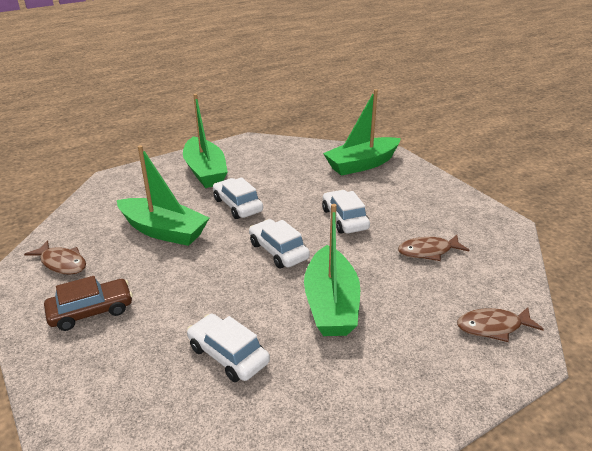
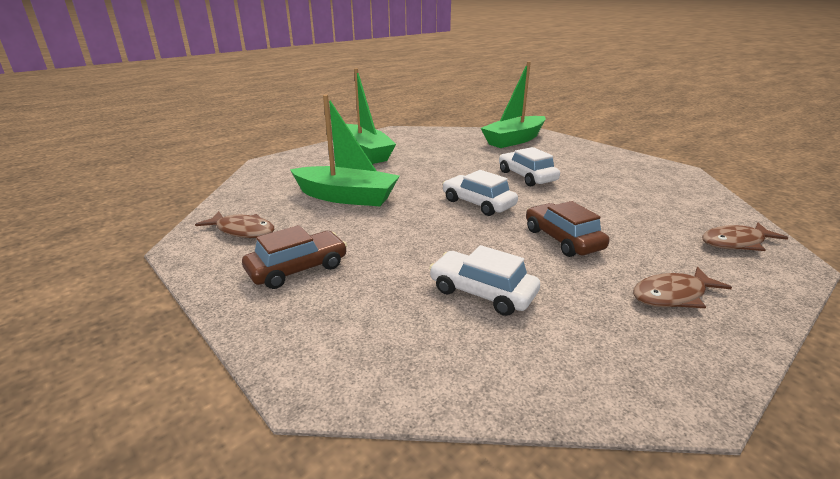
camera: 10 degrees left, 5 degrees down
white car [213,177,263,219] -> none
green boat [304,204,360,336] -> brown car [526,201,610,257]
brown fish [398,235,469,261] -> brown fish moved to [633,267,732,308]

